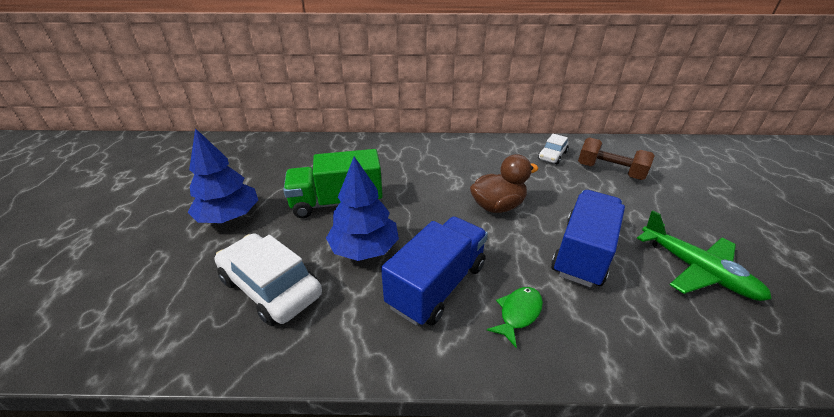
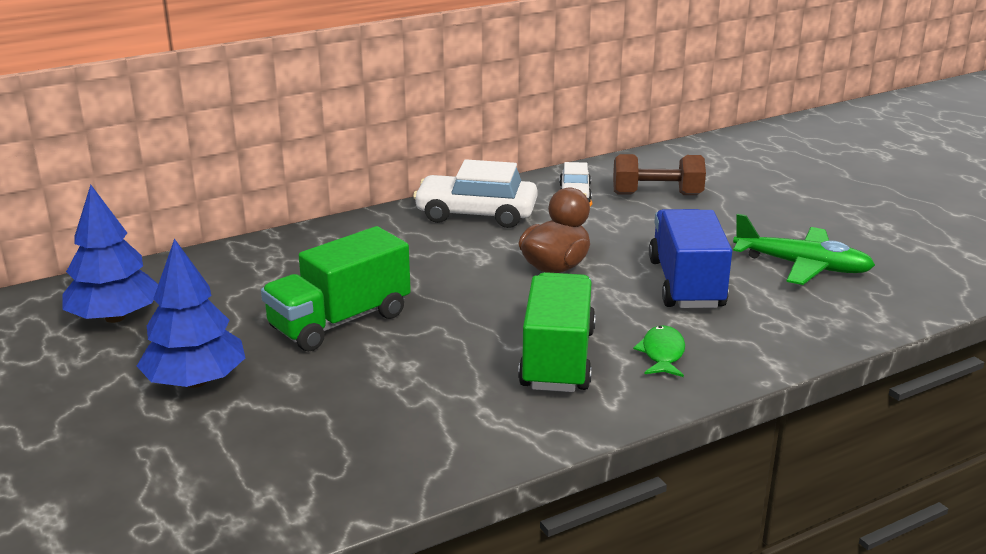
camera: 30 degrees left, 10 degrees down
white car [215,233,322,326] -> white car moved to [413,159,538,228]
blue tree [326,157,399,261] -> blue tree moved to [63,185,158,323]
blue truck [381,216,488,326] -> green truck [518,272,596,392]

